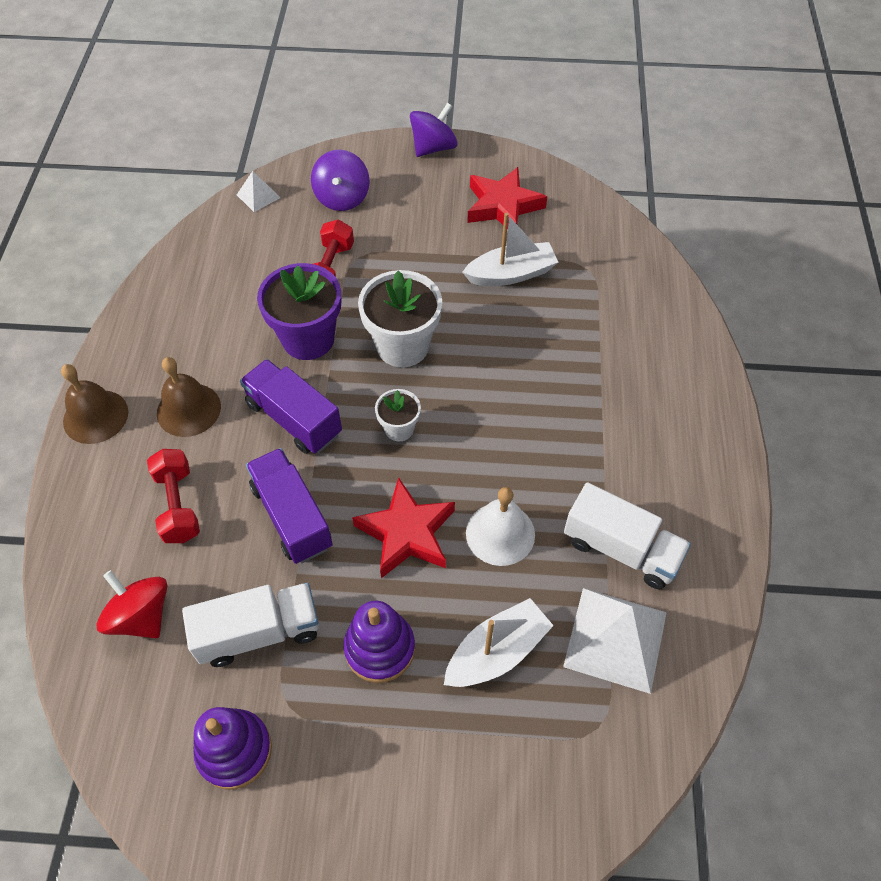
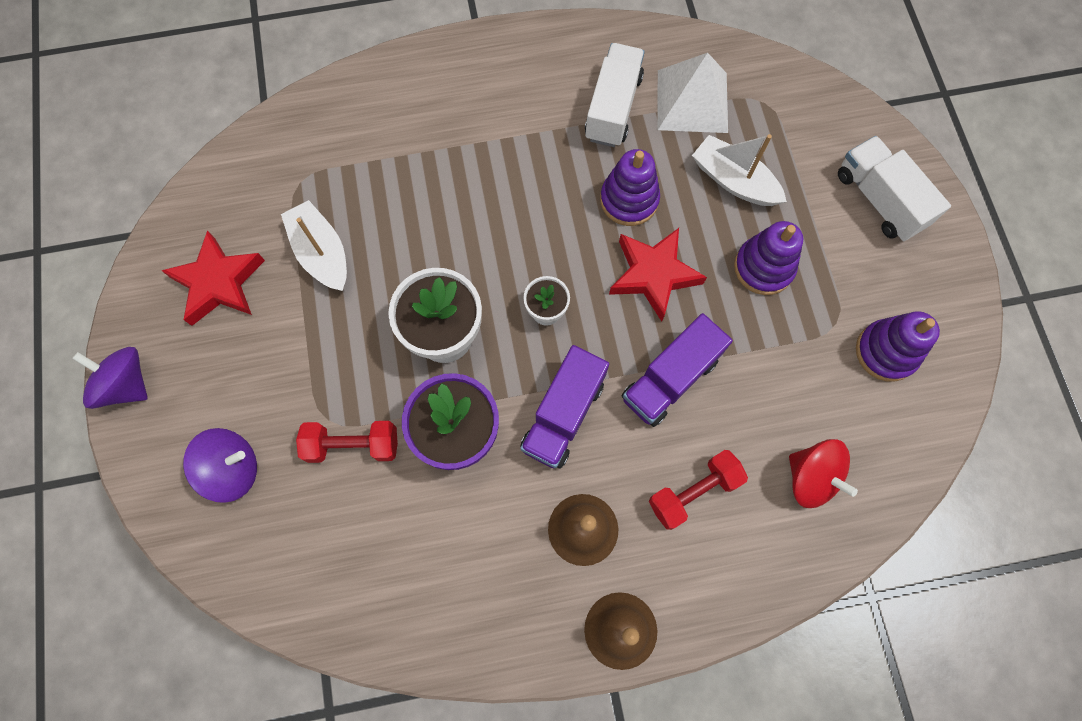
camera: 105 degrees left, 15 degrees up
red spinning top [97,570,168,638] -> red spinning top turned 75 degrees counterclockwise [789,439,858,508]
white truck [182,583,319,667] -> white truck moved to [838,136,951,241]
white pyramid [237,171,281,212] -> none
white bell [466,487,535,566] -> purple stacking toy [600,149,660,226]

